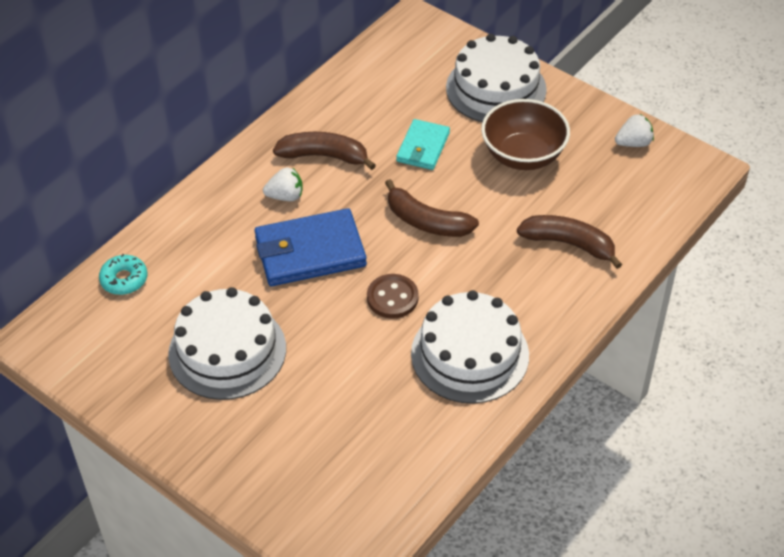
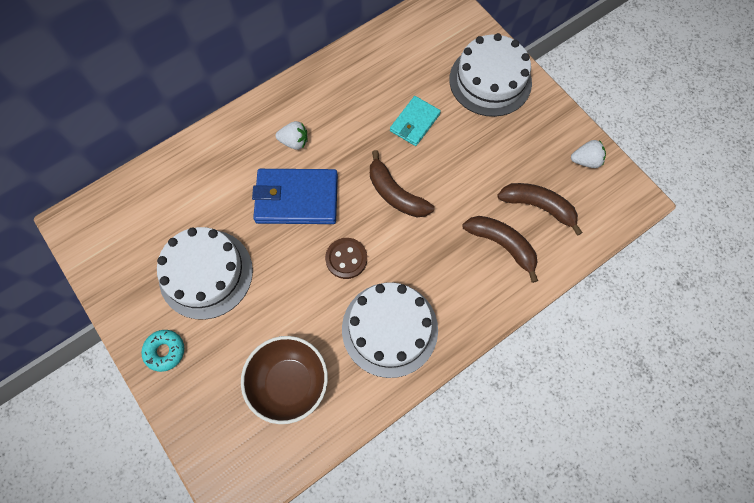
camera: 15 degrees right, 20 degrees up
turquoise donut [99,254,148,295] -> turquoise donut moved to [141,330,184,372]
brown banana [273,132,376,170] -> brown banana moved to [497,183,583,236]
brown bowl [481,99,570,170] -> brown bowl moved to [241,336,328,424]

